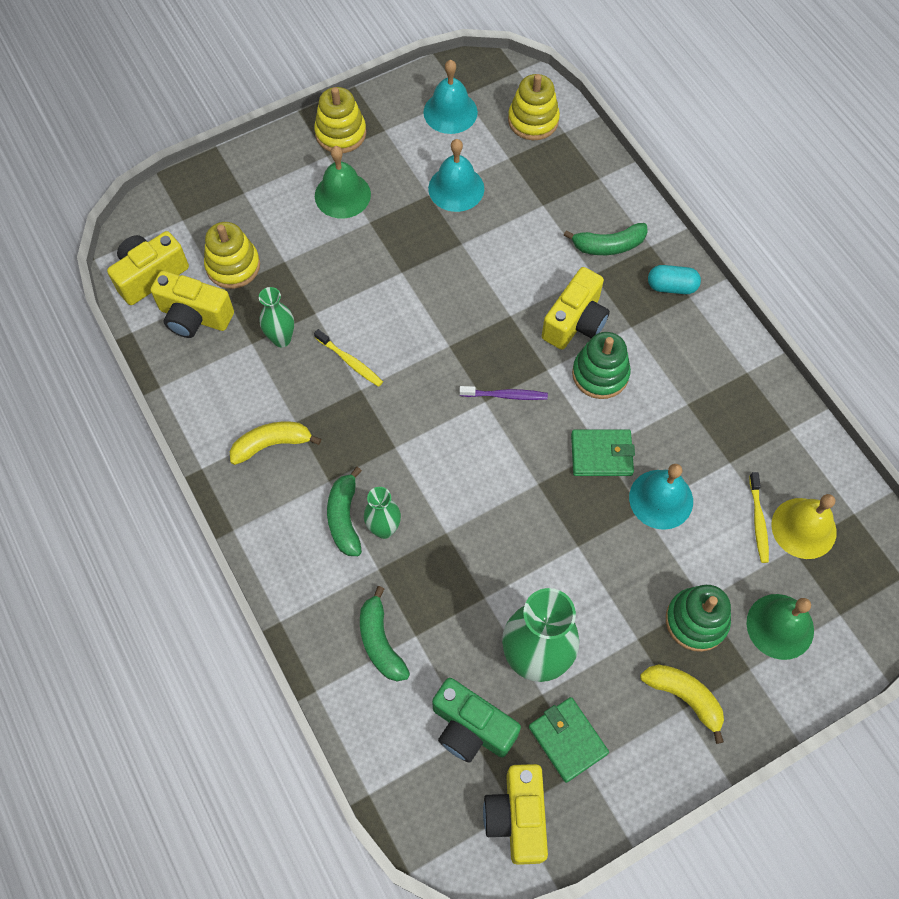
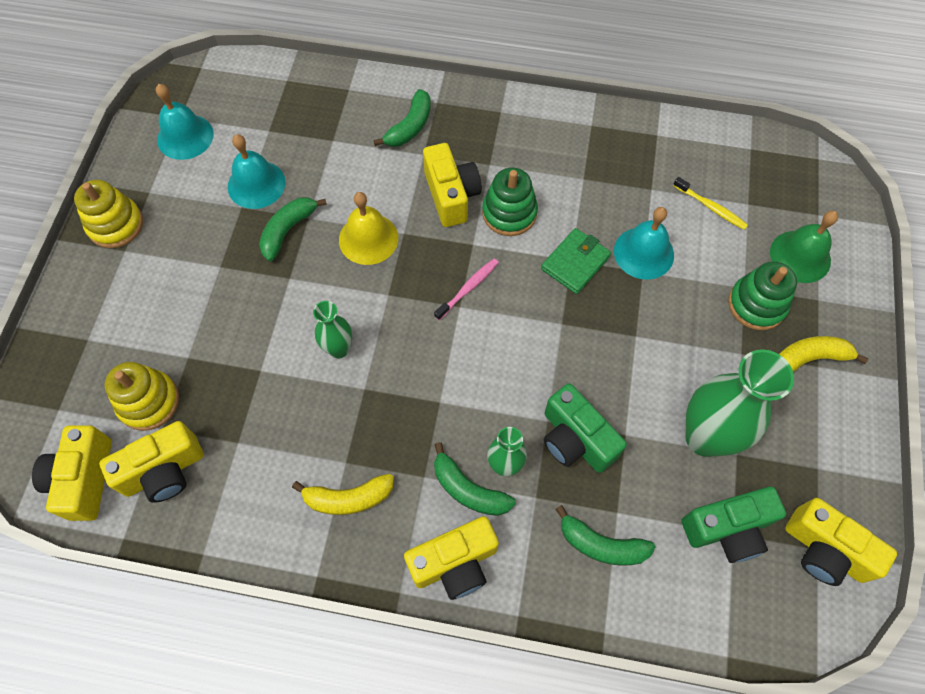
camera: 50 degrees left, 0 degrees up
yellow banana [230,422,321,465] -> yellow banana turned 120 degrees counterclockwise [292,474,394,515]
green vase [259,287,294,347] -> green vase moved to [313,301,352,359]
yellow toothbrush [314,329,383,387] -> none
green bell [315,146,371,219] -> none
purple toothbrush [459,386,548,400] -> pink toothbrush [434,259,499,320]
yellow stacking toy [508,74,560,140] -> none
green wallet [529,697,609,783] -> none
turquoise capsule [648,265,701,294] -> none
yellow bell [771,494,837,559] -> yellow bell moved to [339,192,398,265]
none -> green banana [259,197,327,261]
none -> yellow camera [404,516,499,600]
none -> green camera [544,383,627,473]

